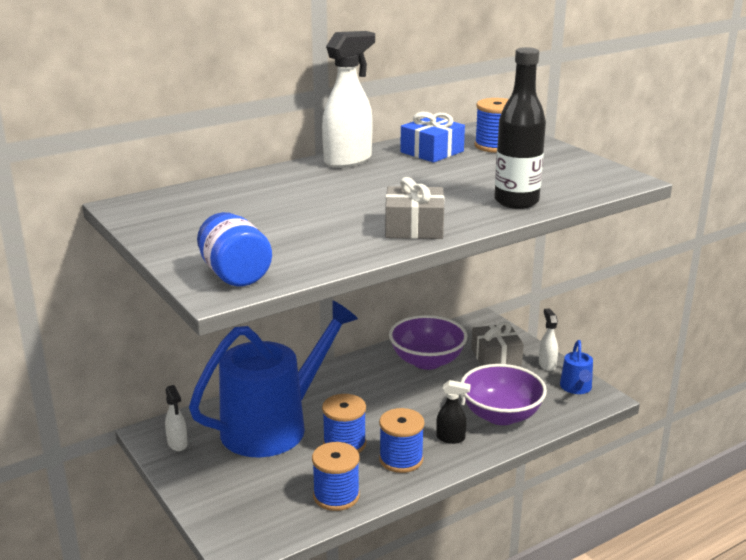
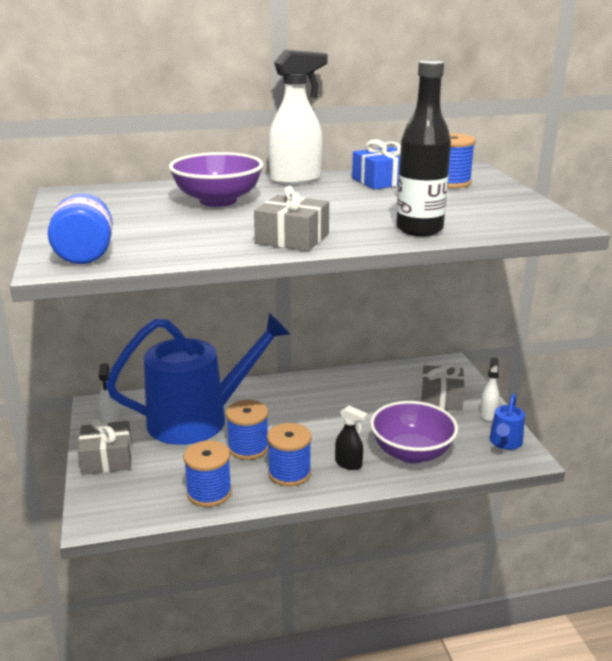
camera: 20 degrees right, 0 degrees up
purple bowl [389,315,467,370] -> purple bowl moved to [169,152,264,207]
none -> grey gift [78,419,132,475]

